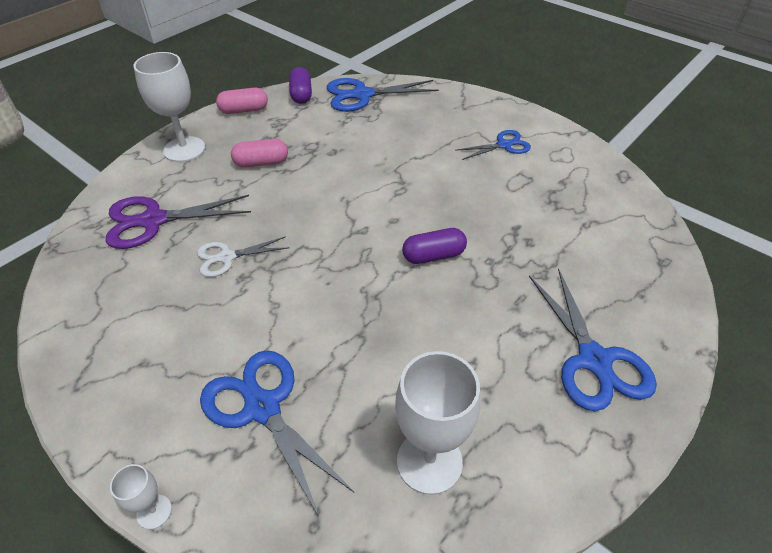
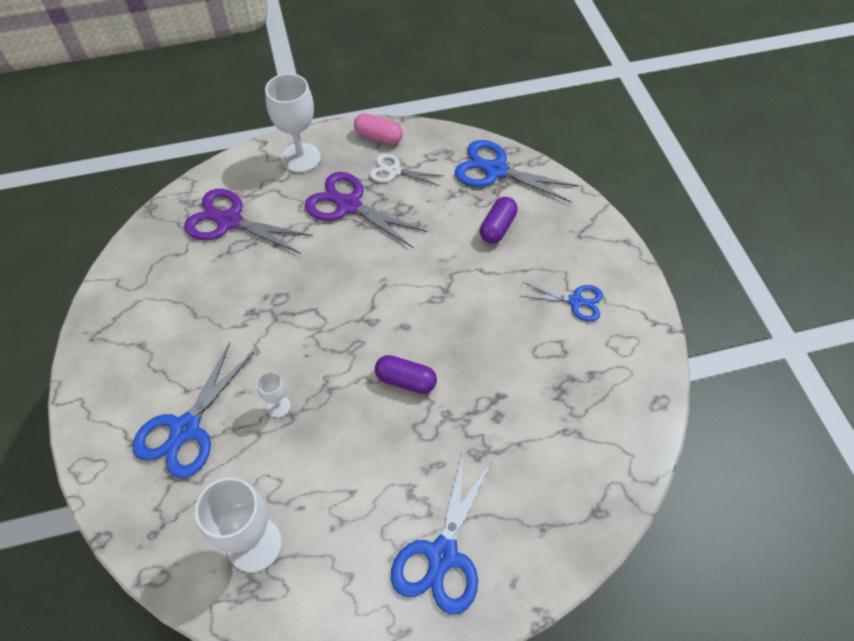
camera: 35 degrees right, 10 degrees up
white goblet [110,464,172,529] -> white goblet moved to [257,372,291,418]
white scissors [197,236,289,277] -> white scissors moved to [369,154,443,186]
blue scissors [200,350,354,518] -> blue scissors turned 150 degrees counterclockwise [132,342,254,478]
pink capsule [231,139,288,168] -> purple scissors [305,172,427,248]
purple capsule [289,67,312,104] -> purple capsule moved to [480,197,518,243]

